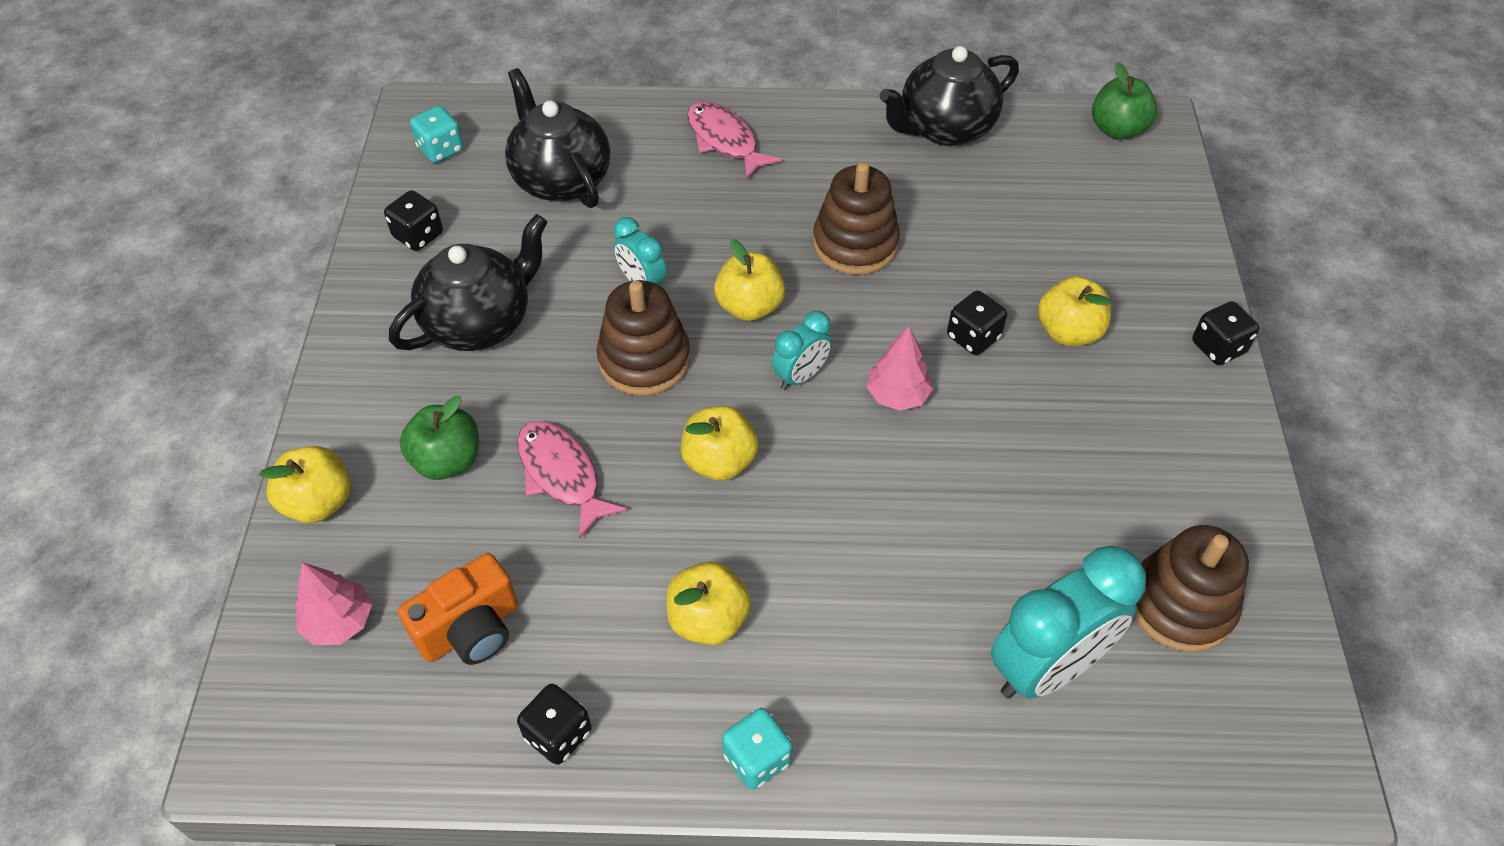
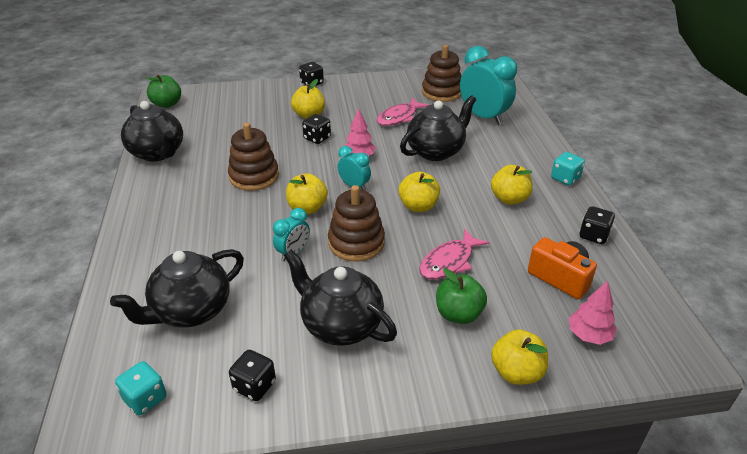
camera: 100 degrees left, 15 degrees down
pink fish [687,101,782,180] -> pink fish moved to [377,98,429,126]
none -> black teapot [400,95,476,161]

